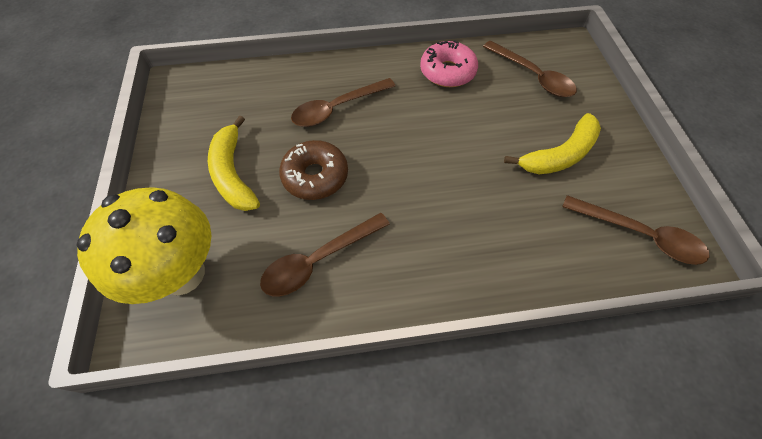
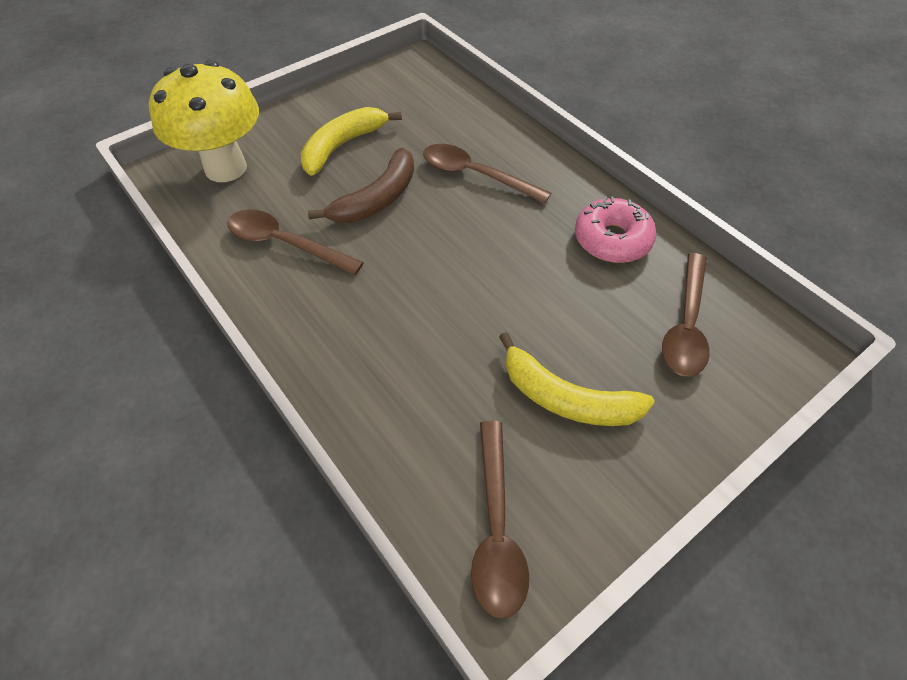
camera: 60 degrees right, 5 degrees down
brown donut [279,140,348,200] -> brown banana [308,148,414,223]

